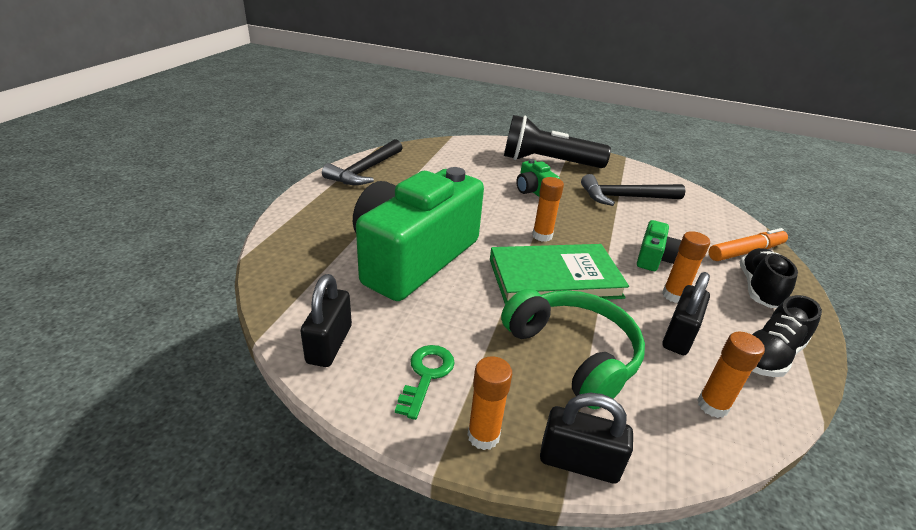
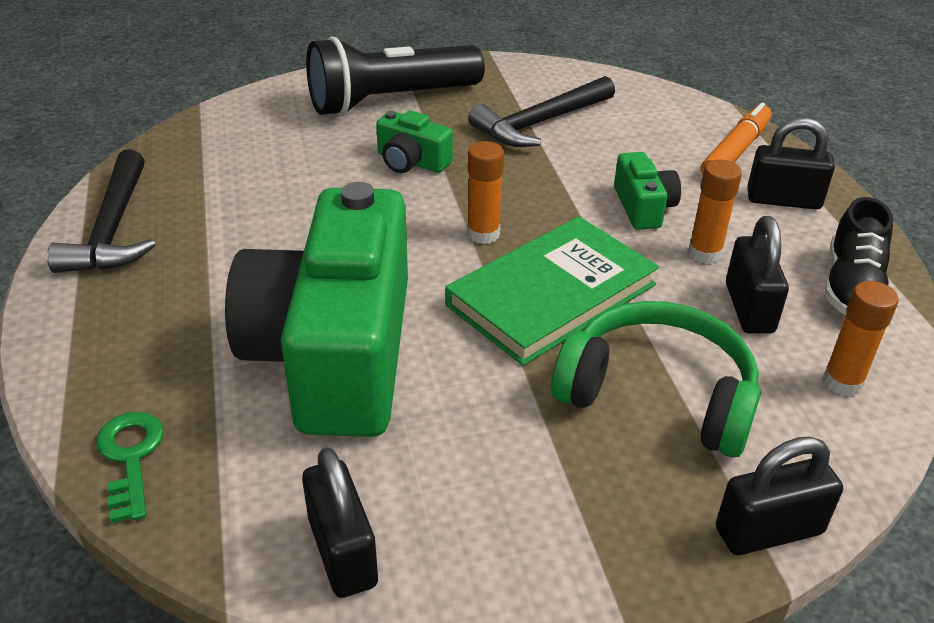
camera: 30 degrees left, 5 degrees up
green key [395,345,455,420] -> green key moved to [96,412,164,523]
orange glue stick [467,356,512,450] -> none
black shoe [740,248,798,308] -> black padlock [747,117,835,210]

